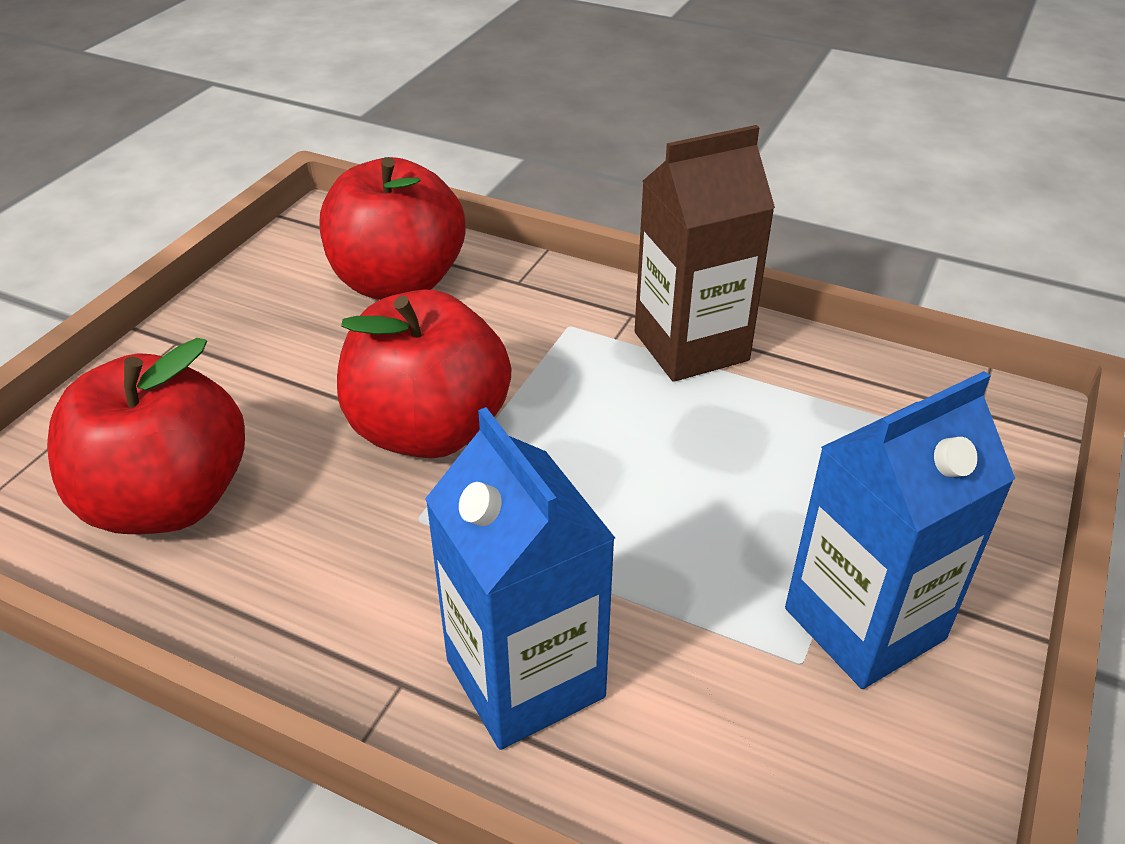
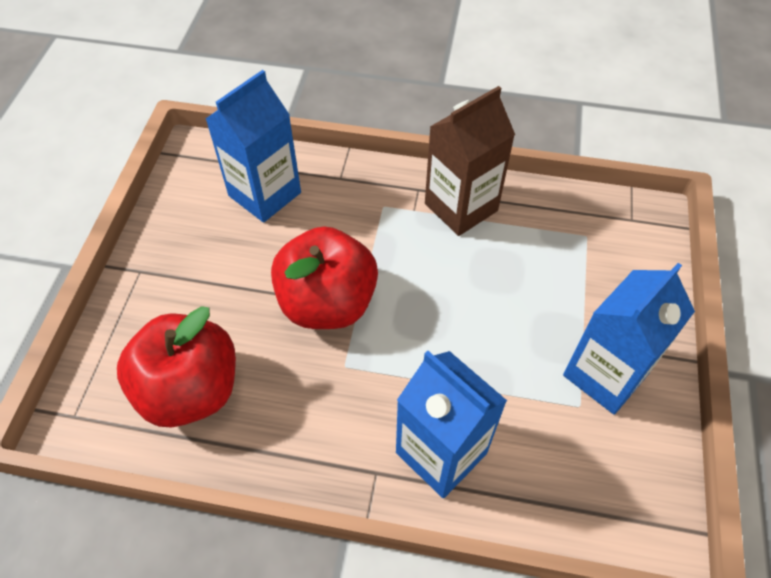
camera: 15 degrees left, 15 degrees up
red apple [320,157,465,300] -> blue carton [206,70,301,223]

